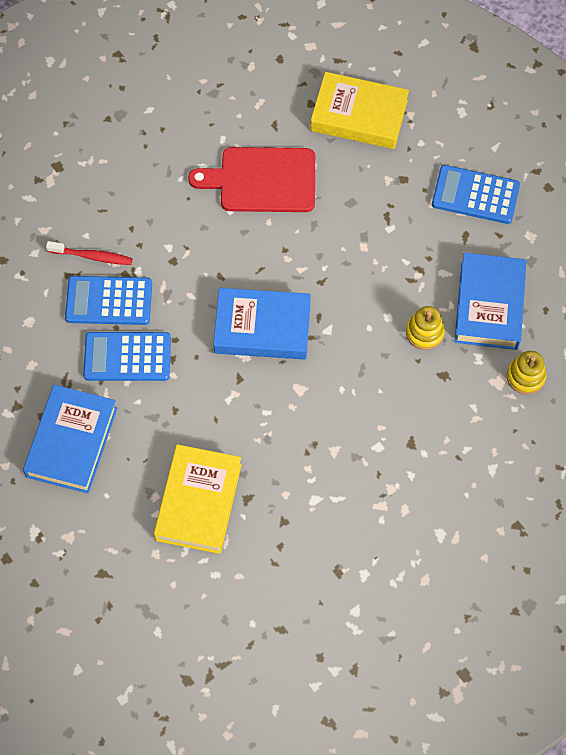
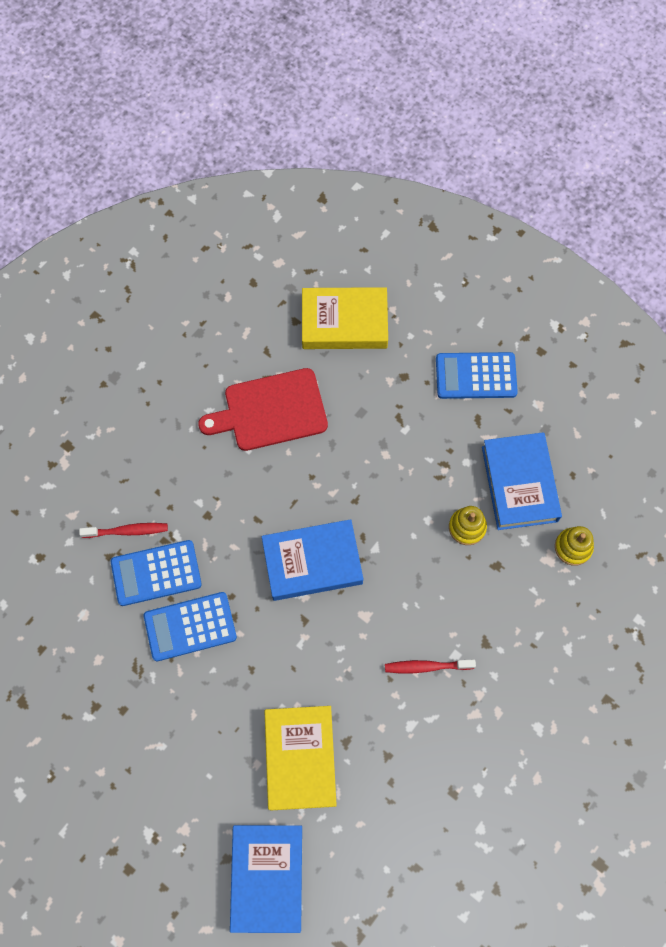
camera: 15 degrees left, 5 degrees up
blue book [23,385,117,493] -> blue book moved to [230,825,302,933]
none -> red toothbrush [385,660,476,673]

